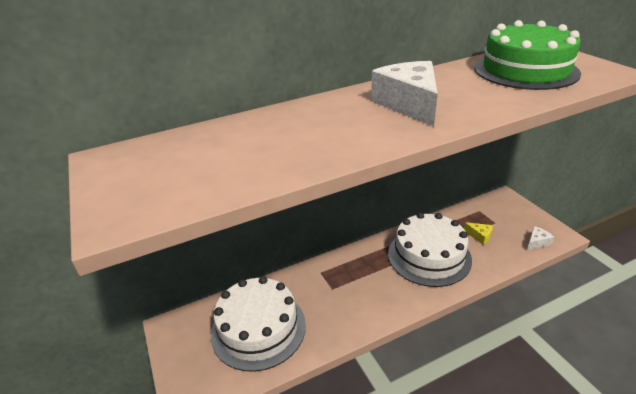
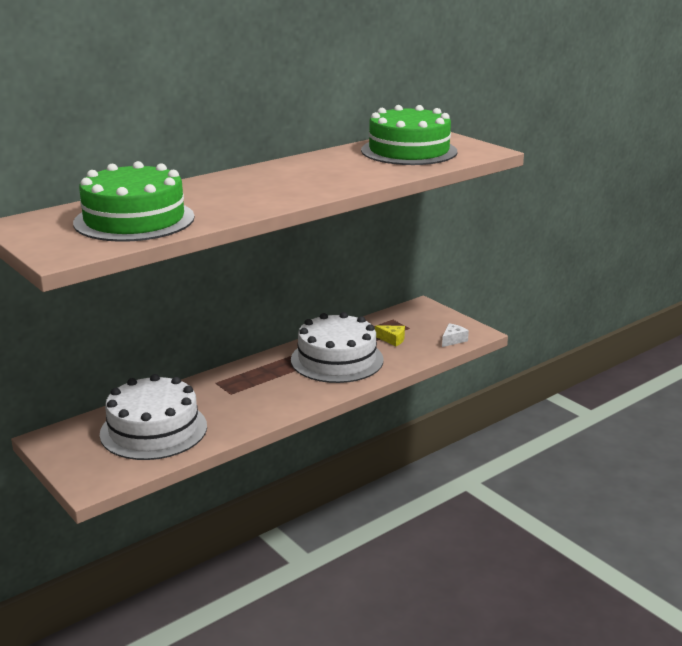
camera: 15 degrees left, 10 degrees down
white cheese [371,61,438,127] -> none
none -> green cake [73,161,195,242]

